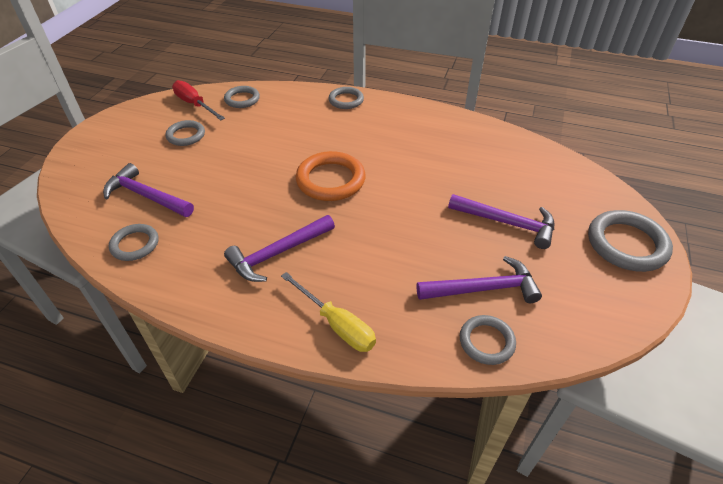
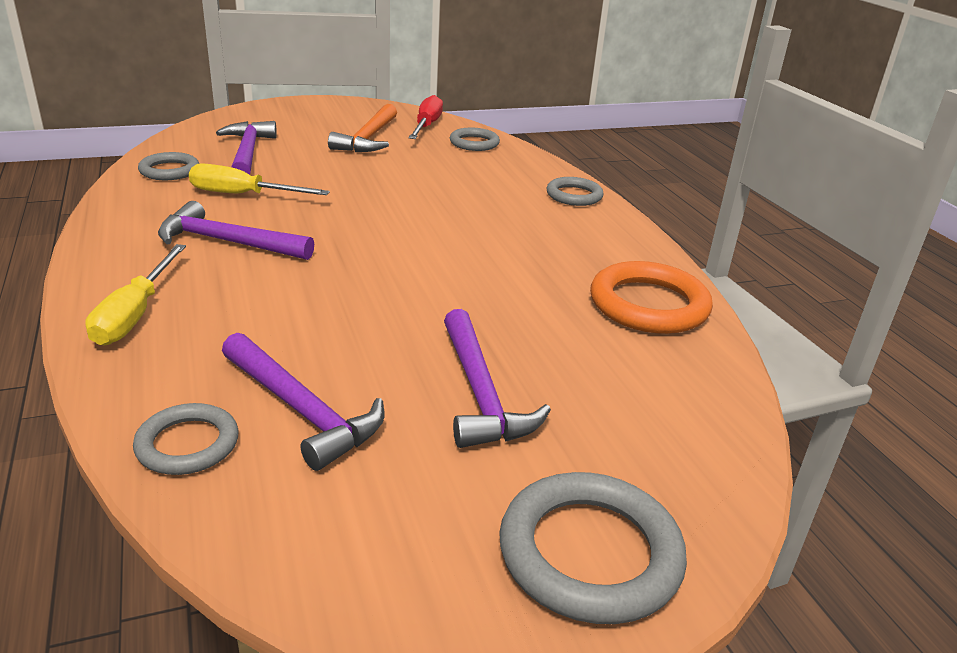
camera: 50 degrees right, 15 degrees down
grey ring [166,120,205,146] -> orange hammer [328,104,397,152]
orange ring [296,151,366,201] -> orange ring moved to [590,261,713,334]
none -> yellow screwdriver [189,163,330,195]

